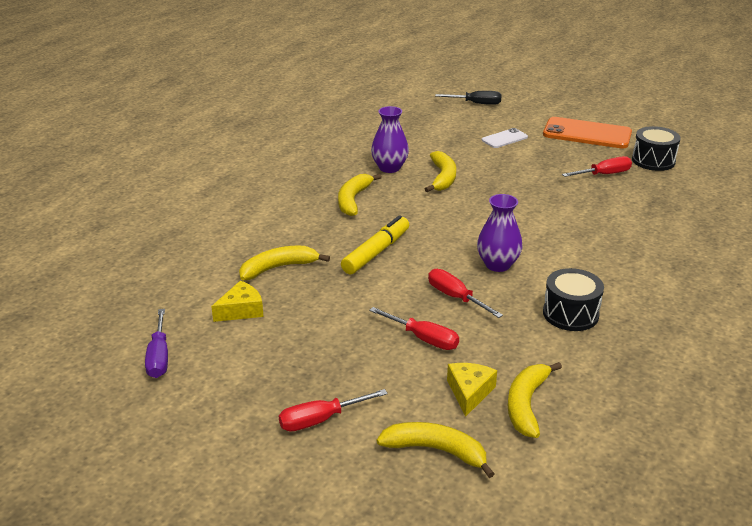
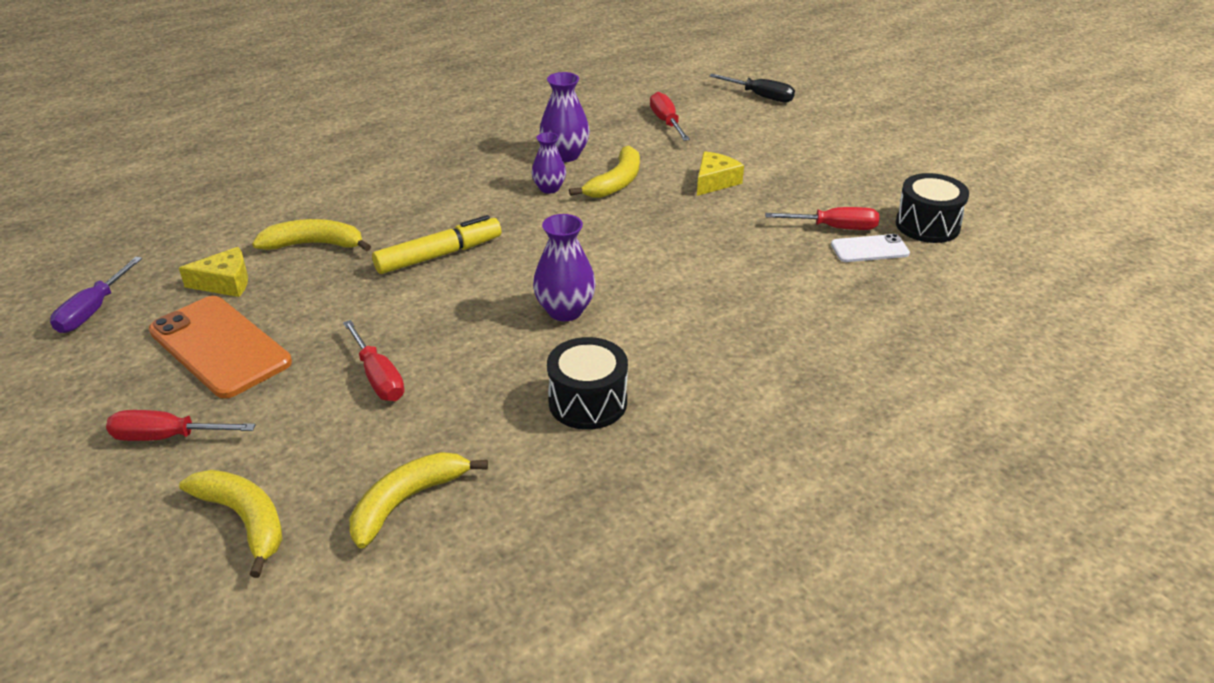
camera: 25 degrees right, 5 degrees up
yellow banana [338,174,382,216] -> none
red screwdriver [428,269,503,318] -> red screwdriver moved to [650,92,690,141]
yellow cheese [447,363,497,417] -> yellow cheese moved to [697,151,744,196]
white phone [482,128,528,148] -> white phone moved to [831,234,910,262]
orange phone [543,117,632,149] -> orange phone moved to [149,296,292,399]
none -> purple vase [532,132,566,194]

